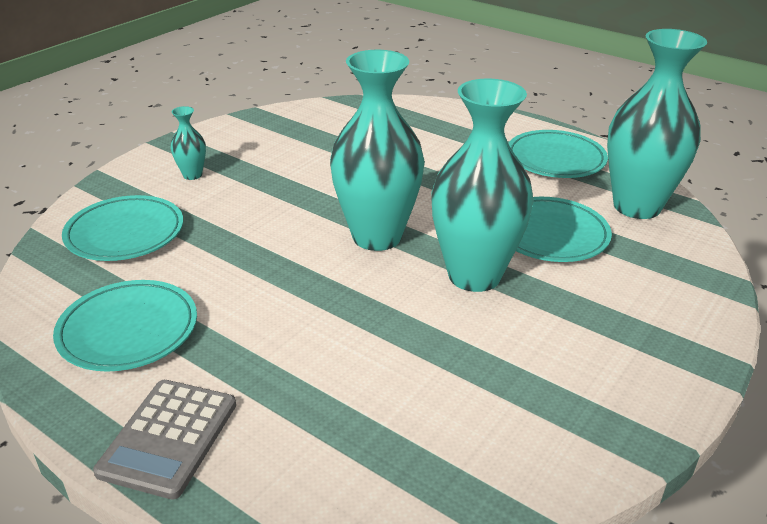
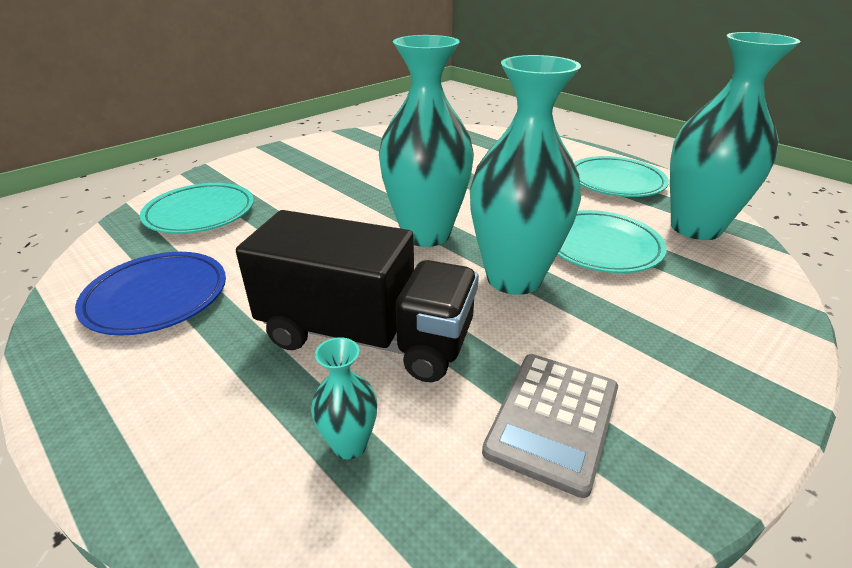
camera: 10 degrees right, 0 degrees up
turquoise plate [53,280,197,372] -> blue plate [75,252,226,336]
grey calculator [93,380,236,499] -> grey calculator moved to [482,354,618,498]
turquoise vase [170,106,206,180] -> turquoise vase moved to [311,337,377,459]
none -> black truck [236,210,479,382]

